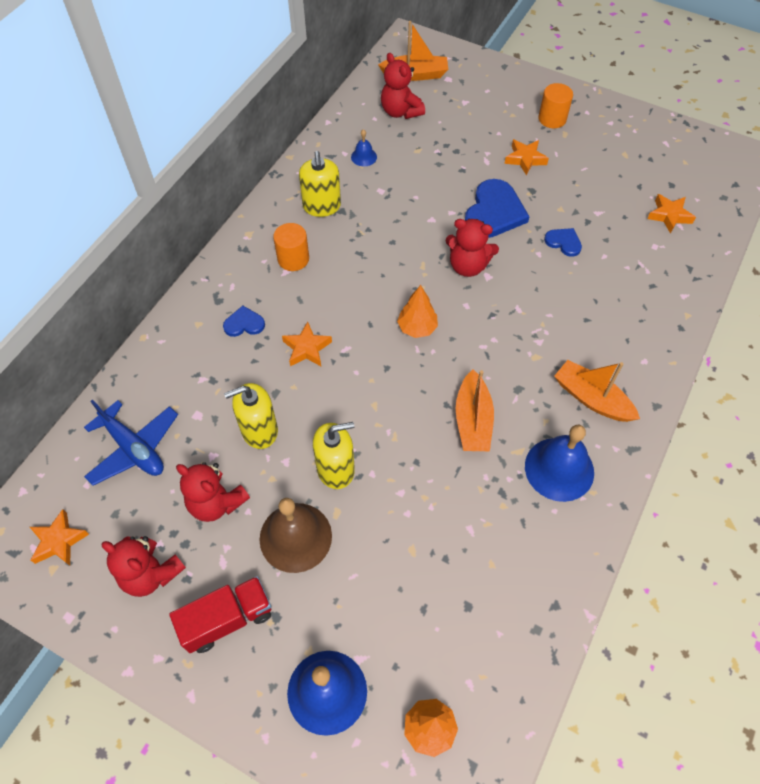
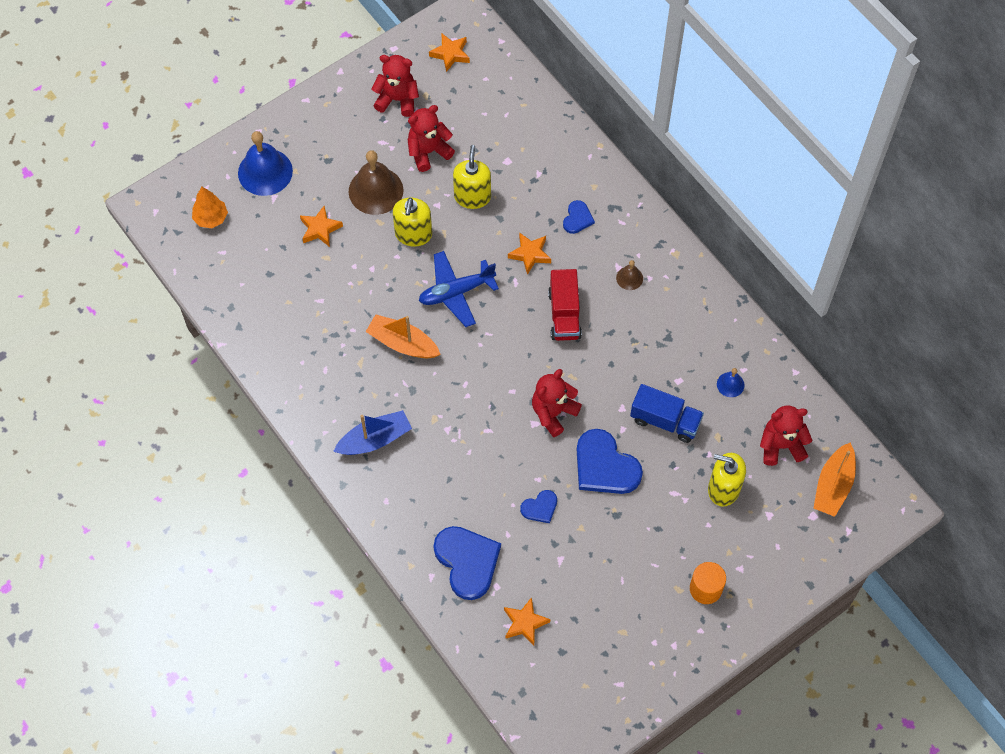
camera: 115 degrees right, 5 degrees up
blue plane [84,400,178,486] -> blue plane moved to [419,251,499,327]
red teddy bear [102,536,186,597] -> red teddy bear turned 45 degrees clockwise [372,55,419,117]
red truck [169,576,271,653] -> red truck moved to [548,269,582,341]
orange cylinder [273,223,309,271] -> brown bell [616,260,643,290]
yellow soap dispenser [299,151,341,217] -> yellow soap dispenser moved to [708,453,746,506]
orange tree [397,285,438,338] -> none
orange star [504,139,549,176] -> orange star moved to [300,206,343,247]
blue bell [525,425,594,502] -> none
orange boat [554,360,640,422] -> blue boat [333,410,412,455]
none -> blue heart [433,526,501,600]
none -> blue truck [630,384,704,443]

